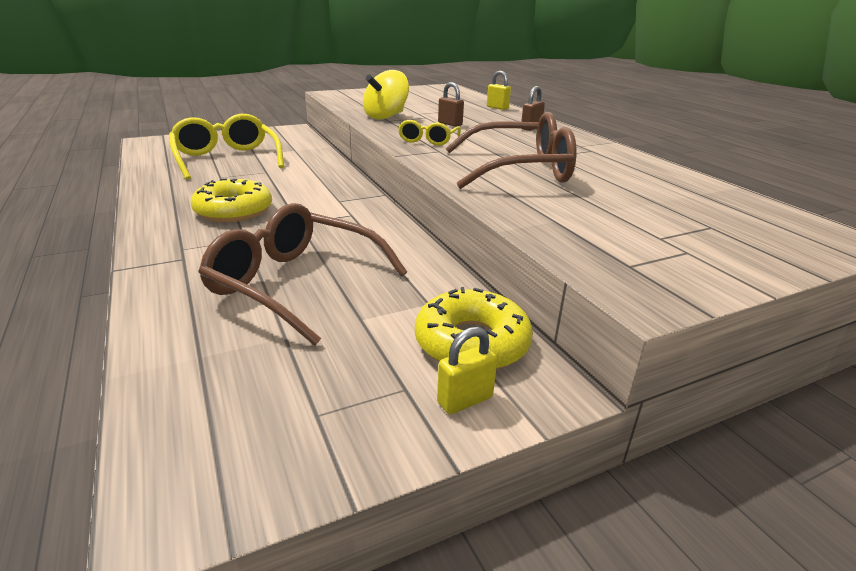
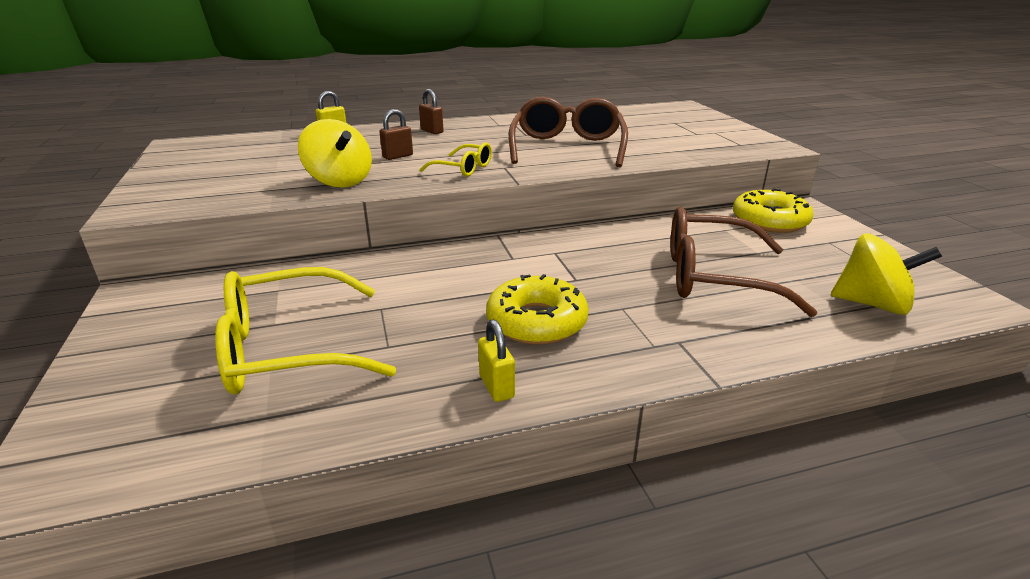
camera: 80 degrees left, 0 degrees up
brown glasses [198,203,407,346] -> brown glasses turned 60 degrees clockwise [671,207,817,317]
yellow padlock [437,327,497,414] -> yellow padlock moved to [478,319,515,402]
none -> yellow spinning top [831,233,942,315]

